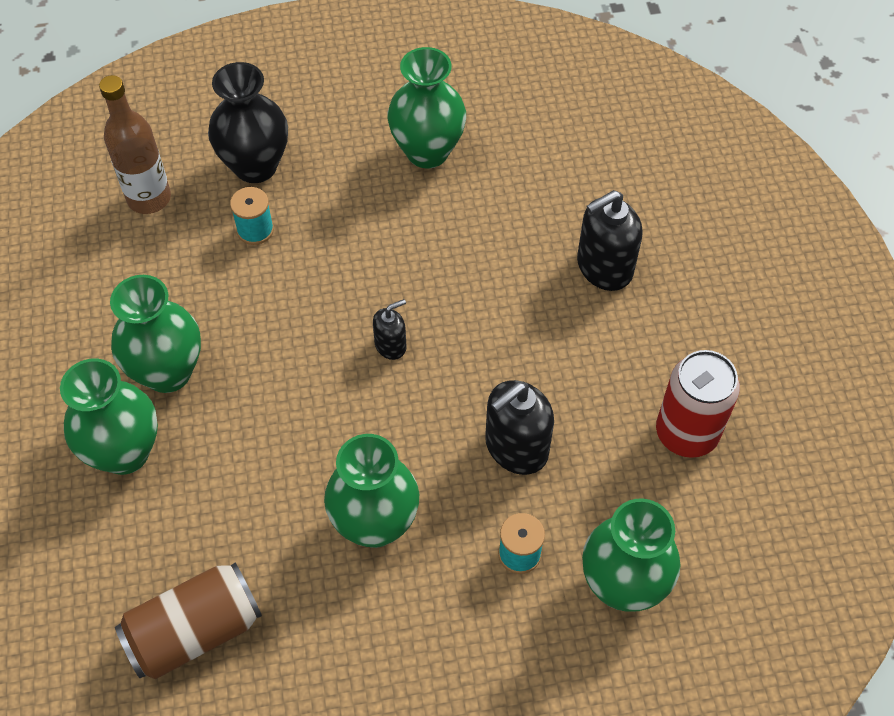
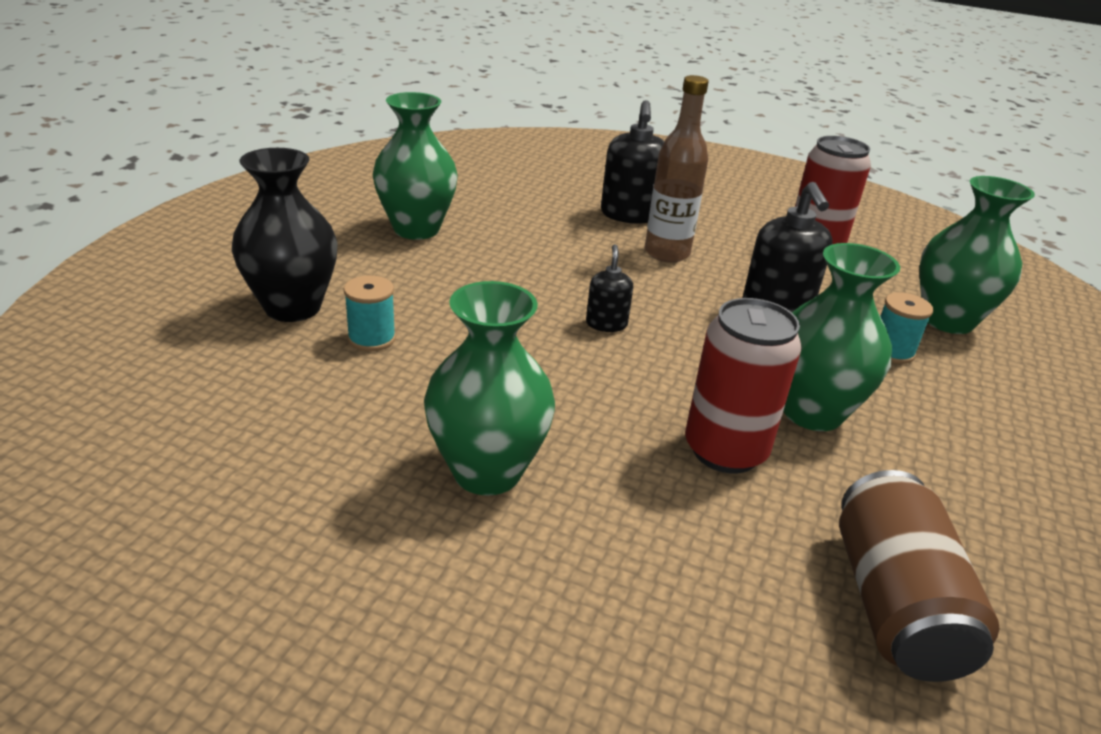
camera: 60 degrees left, 25 degrees down
green vase [60,359,158,475] -> none
brown bottle [99,75,171,214] -> brown bottle moved to [645,75,709,263]
none -> red can [685,298,802,473]

